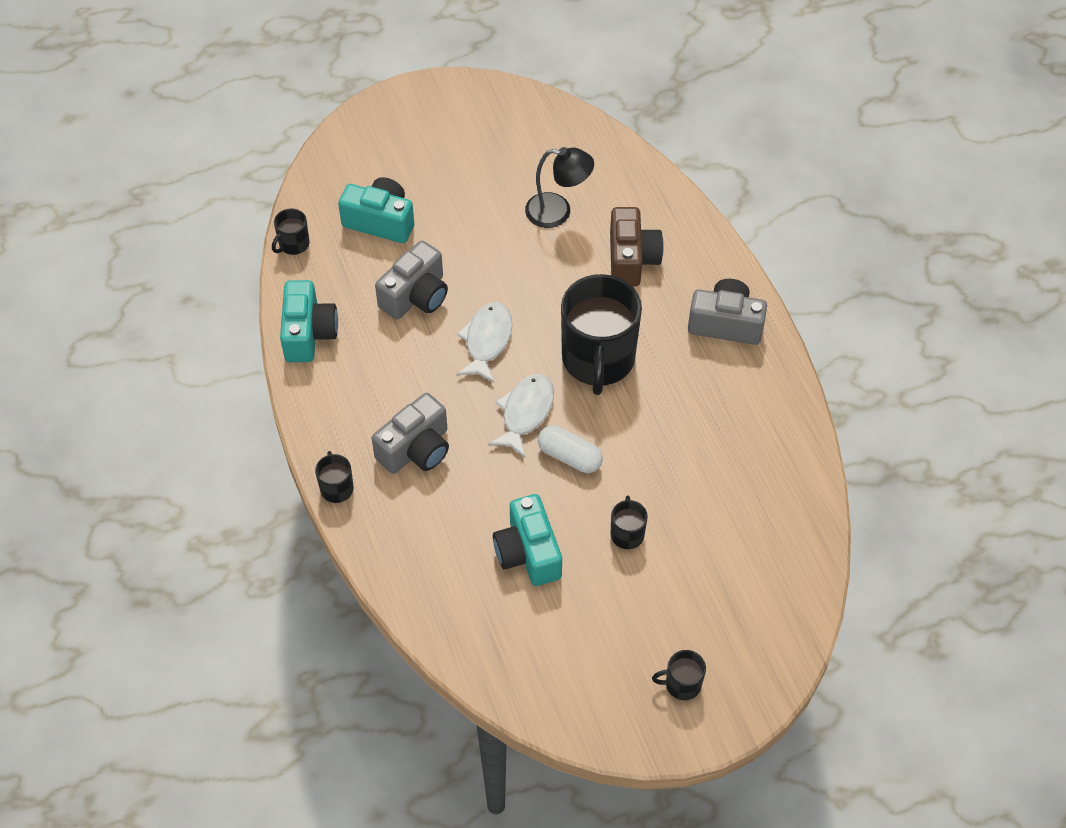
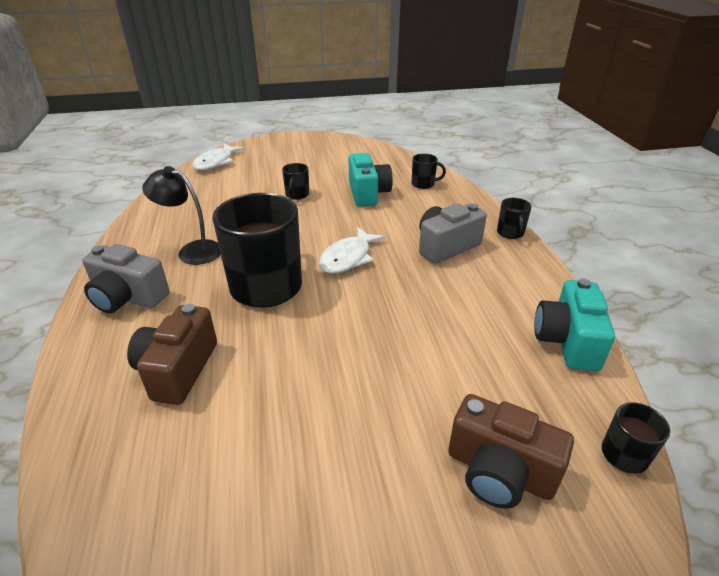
camera: 170 degrees left, 20 degrees down
turquoise camera [338,177,414,243] -> brown camera [448,394,574,509]
grey camera [375,241,448,319] -> none
white fish [457,302,512,382] -> white fish moved to [192,143,245,170]
black lamp [525,147,594,228] -> black lamp moved to [142,166,221,265]
white capsule [538,425,603,473] -> none
black mug [652,650,706,700] -> black mug moved to [412,154,446,189]

